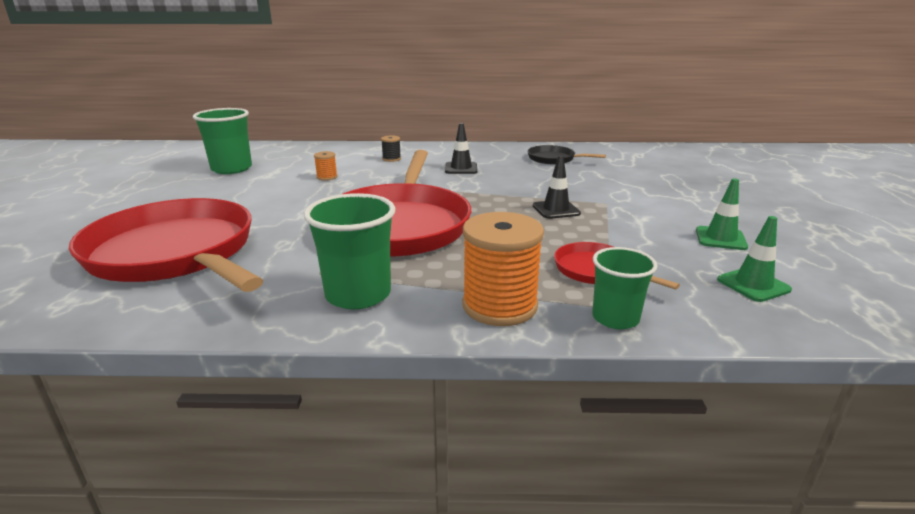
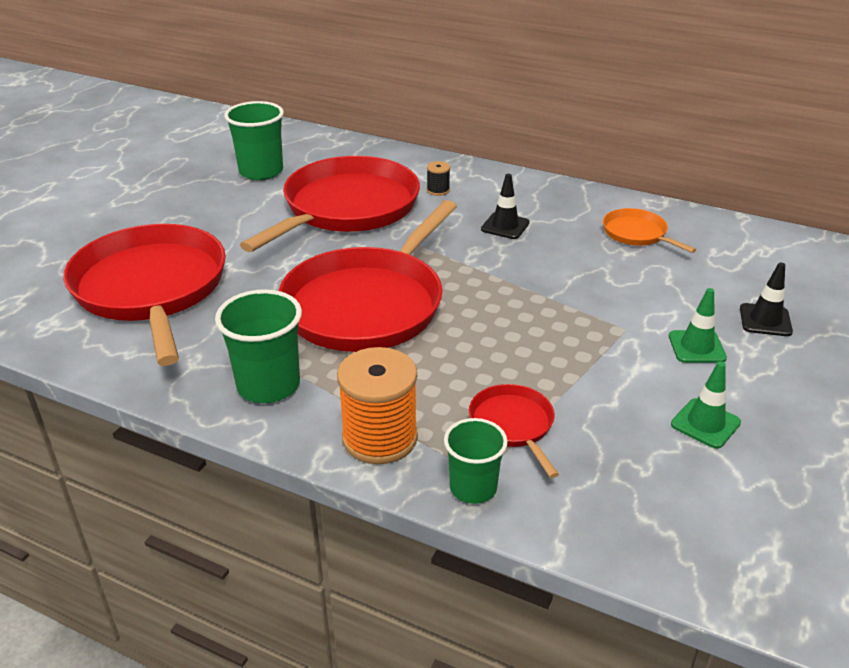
camera: 25 degrees right, 10 degrees up
orange spool [314,151,338,181] -> red pan [240,156,420,252]
black pan [528,145,606,164] -> orange pan [603,208,696,253]
black traffic cone [533,156,581,219] -> black traffic cone moved to [740,263,793,336]
green traffic cone [717,216,792,302] -> green traffic cone moved to [669,288,727,363]

